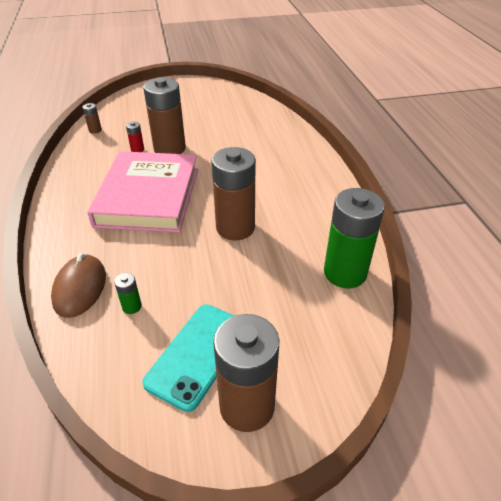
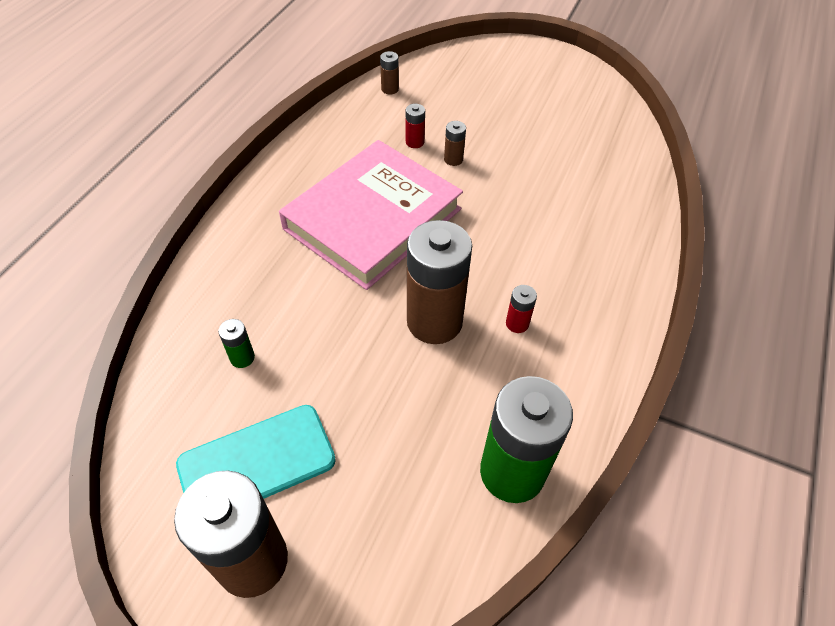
camera: 35 degrees right, 10 degrees up
brown mouse [51,253,106,318] -> none
brown battery [143,77,186,154] -> brown battery [444,121,466,166], size x0.42
none -> red battery [506,285,537,333]

